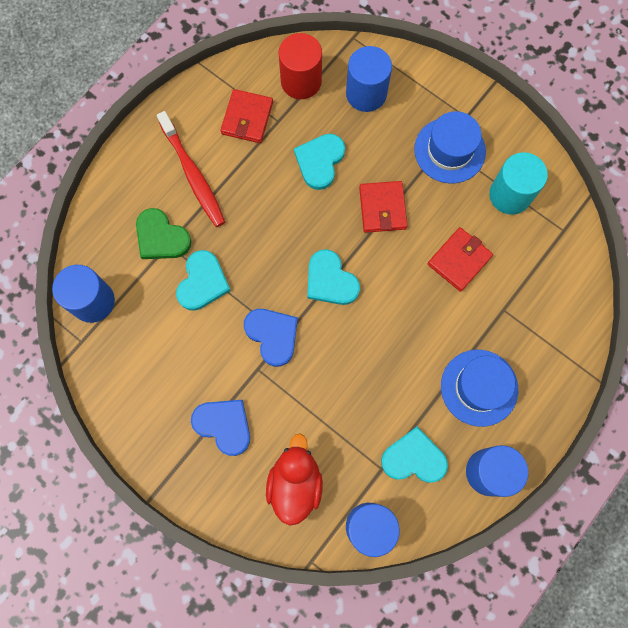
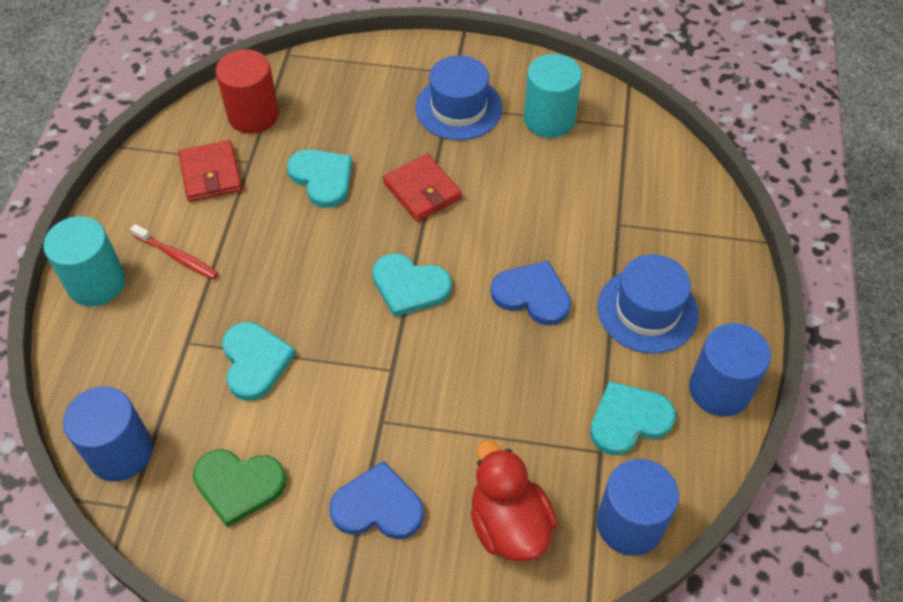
camera: 30 degrees left, 20 degrees down
green heart [136,208,191,259] -> green heart moved to [193,449,286,527]
red toothbrush [157,111,225,227] -> red toothbrush [130,224,218,279], size x0.60
blue heart [244,309,298,367] -> blue heart moved to [491,261,571,326]
turquoise heart [294,134,345,190] -> turquoise heart turned 150 degrees clockwise [287,149,353,208]
blue cylinder [346,46,392,112] -> none
red wallet [428,227,493,292] -> none
none -> turquoise cylinder [43,216,125,306]

